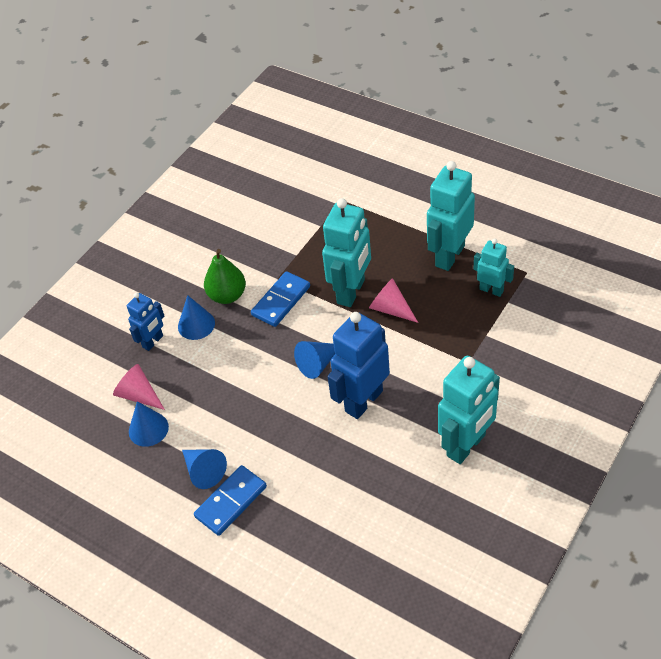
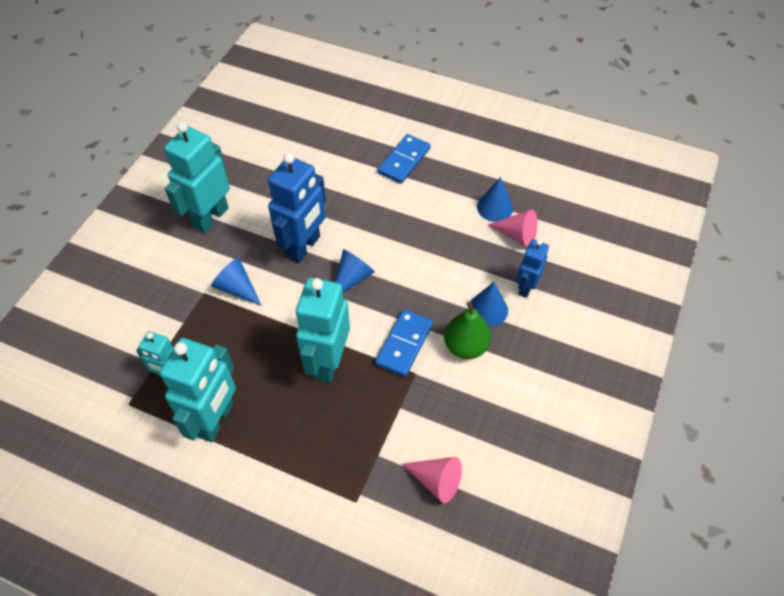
camera: 165 degrees right, 5 degrees up
blue cone [182,449,227,489] -> blue cone moved to [211,258,262,306]
pink cone [369,278,418,323] -> pink cone moved to [402,457,462,503]

